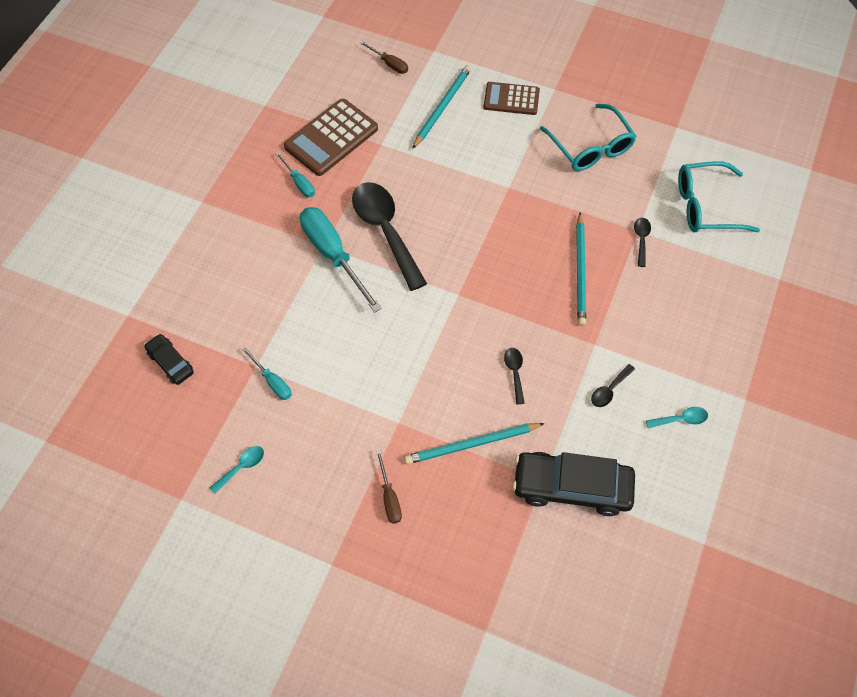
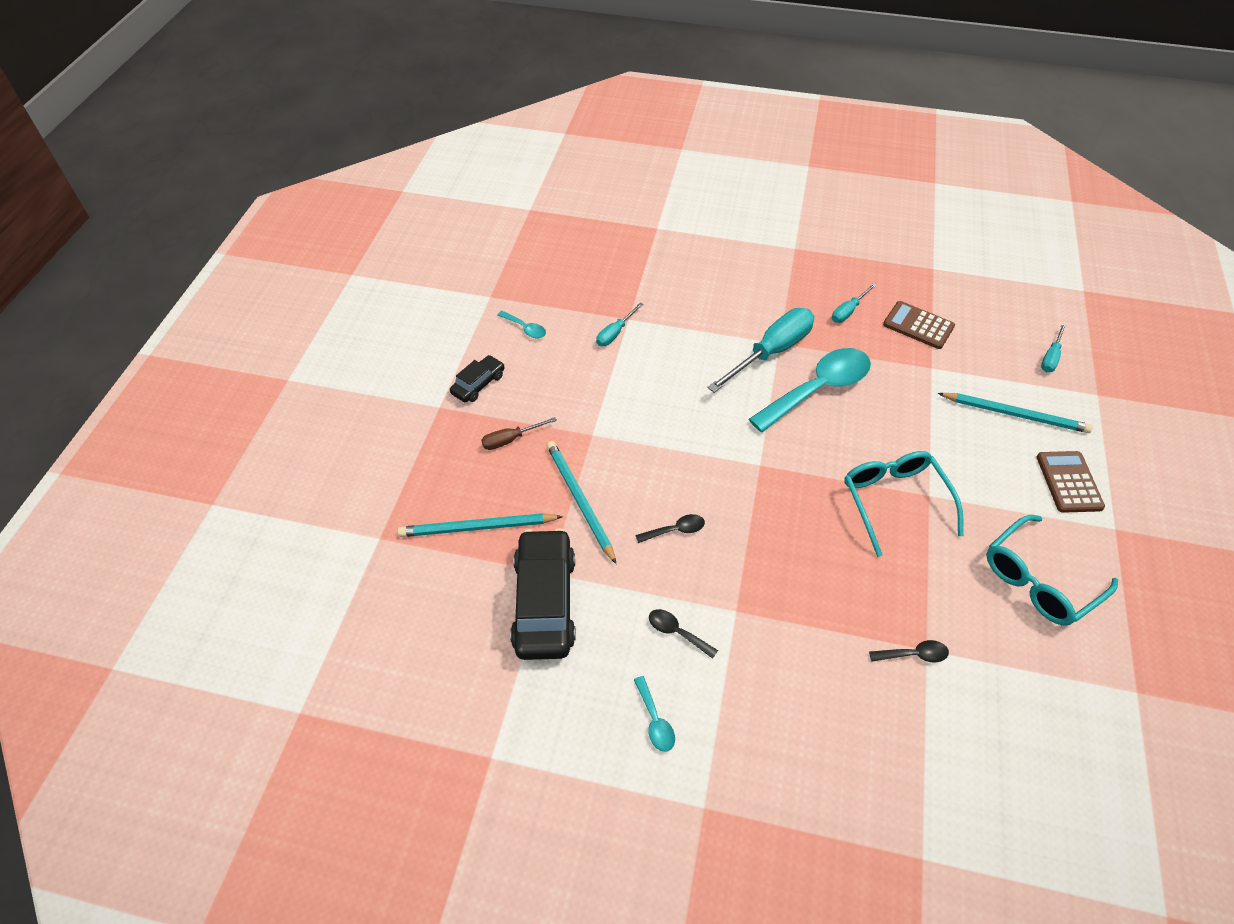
camera: 80 degrees right, 10 degrees down
black car [144,334,194,385] -> black car moved to [450,355,504,402]
brown calculator [284,99,378,176] -> brown calculator [883,301,955,349], size x0.65
black spoon [352,182,427,291] -> turquoise spoon [749,348,871,432]
brown screwdriver [360,41,408,74] -> turquoise screwdriver [1041,323,1067,372]
turquoise pencil [576,212,586,326] -> turquoise pencil moved to [398,513,563,537]
turquoise glasses [678,161,760,232] -> turquoise glasses moved to [844,451,964,557]

